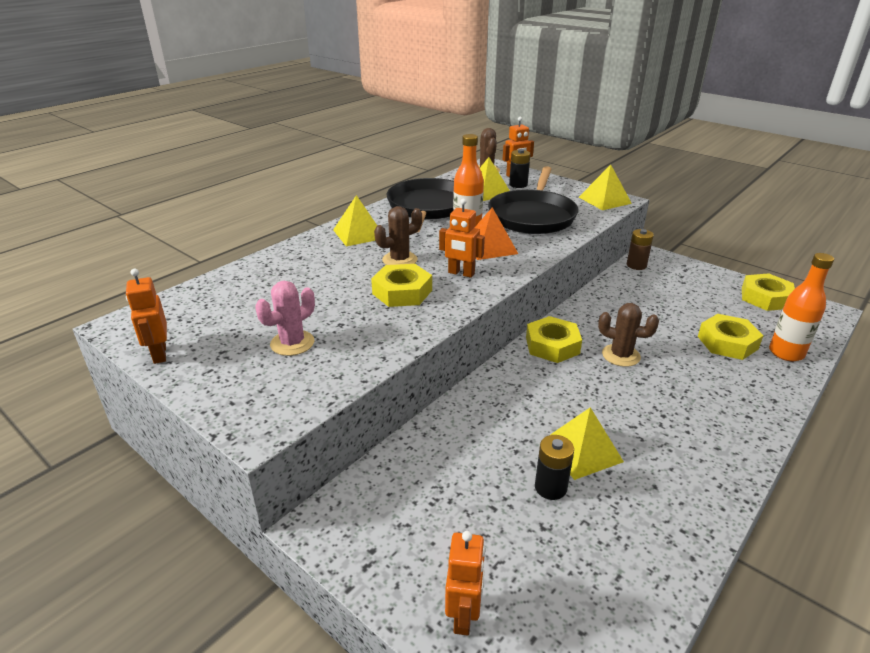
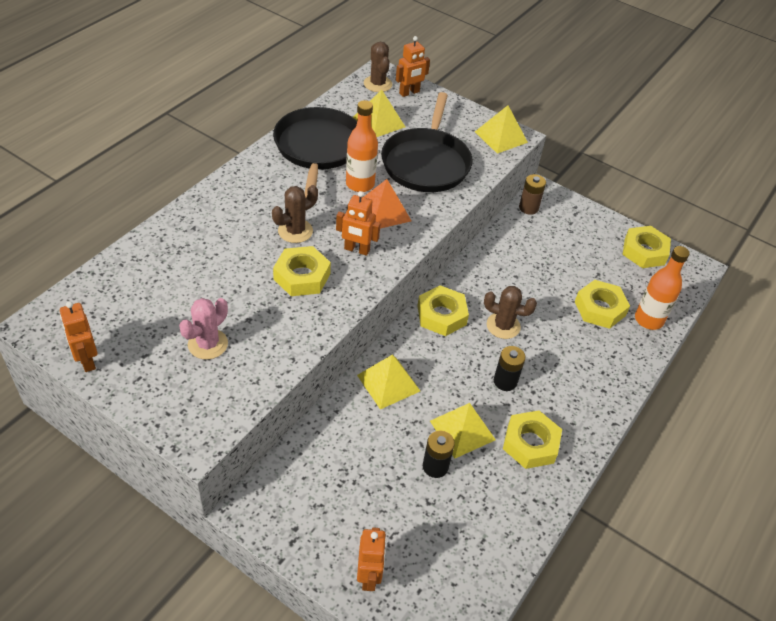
camera: 10 degrees left, 15 degrees up
yellow pyramid [333,195,377,246] -> yellow pyramid moved to [357,355,420,409]
black battery [509,149,530,188] -> black battery moved to [494,346,526,391]
none -> yellow nut [503,410,562,469]

